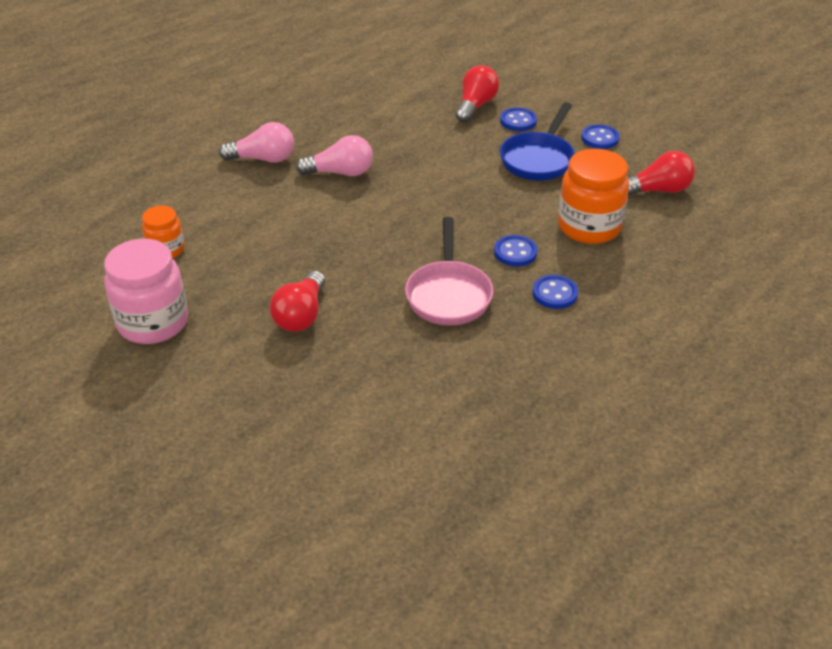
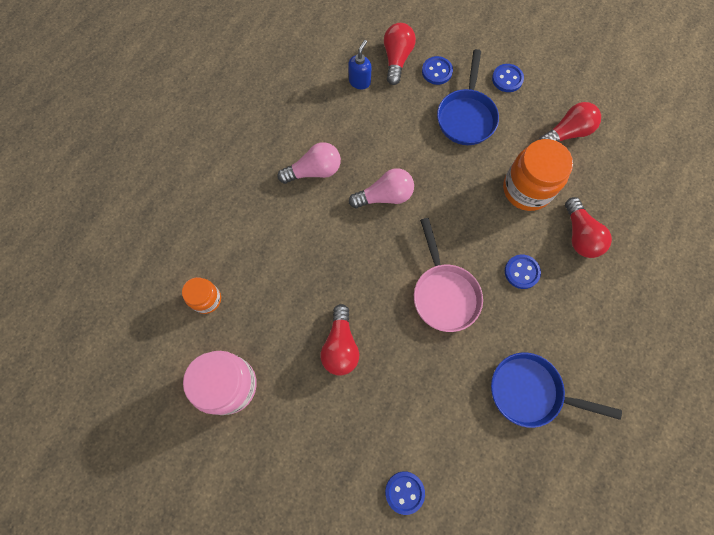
camera: 15 degrees left, 30 degrees up
pink light bulb [219,122,294,163] -> pink light bulb moved to [349,168,414,208]
blue button [494,235,537,267] -> blue button moved to [385,471,425,515]
none -> blue soap dispenser [348,40,372,89]
none -> blue pan [491,353,622,428]
none -> red light bulb [565,197,612,258]

